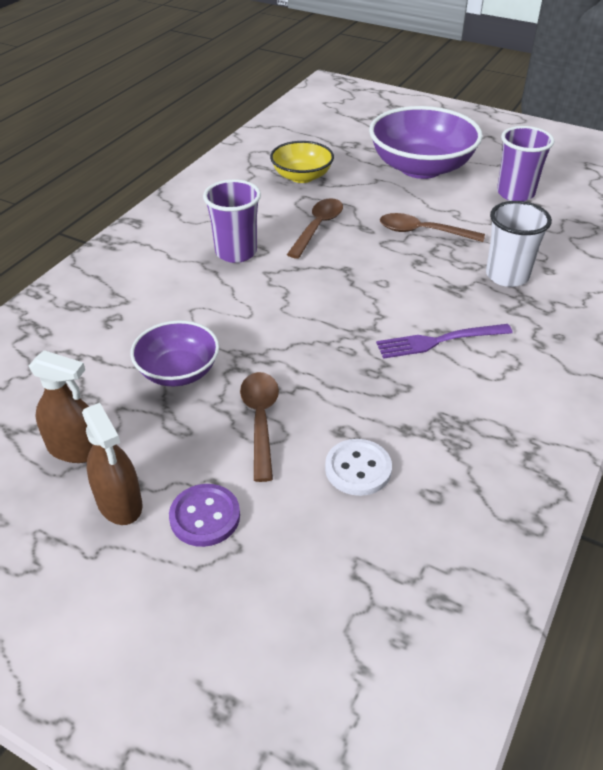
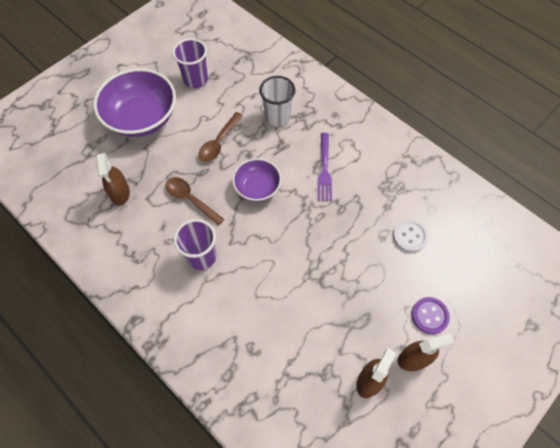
camera: 75 degrees left, 20 degrees up
purple bowl [130,320,219,386] -> purple bowl moved to [232,158,281,202]
brown spoon [240,372,279,482] -> none
yellow bowl [270,141,334,183] -> brown spray bottle [96,153,130,205]

